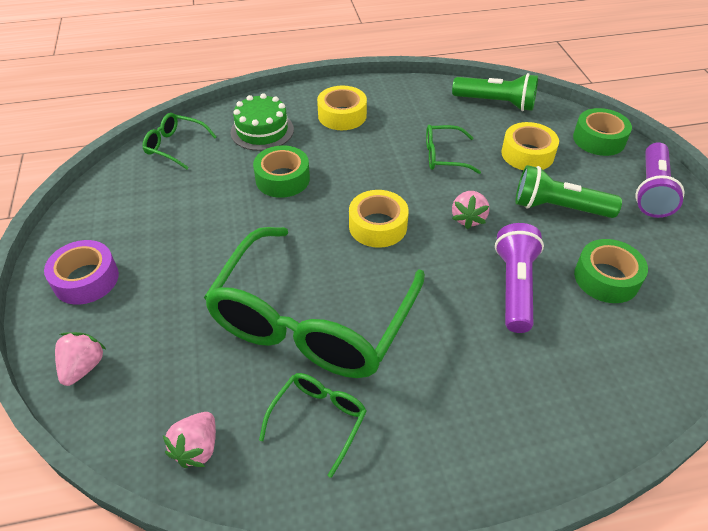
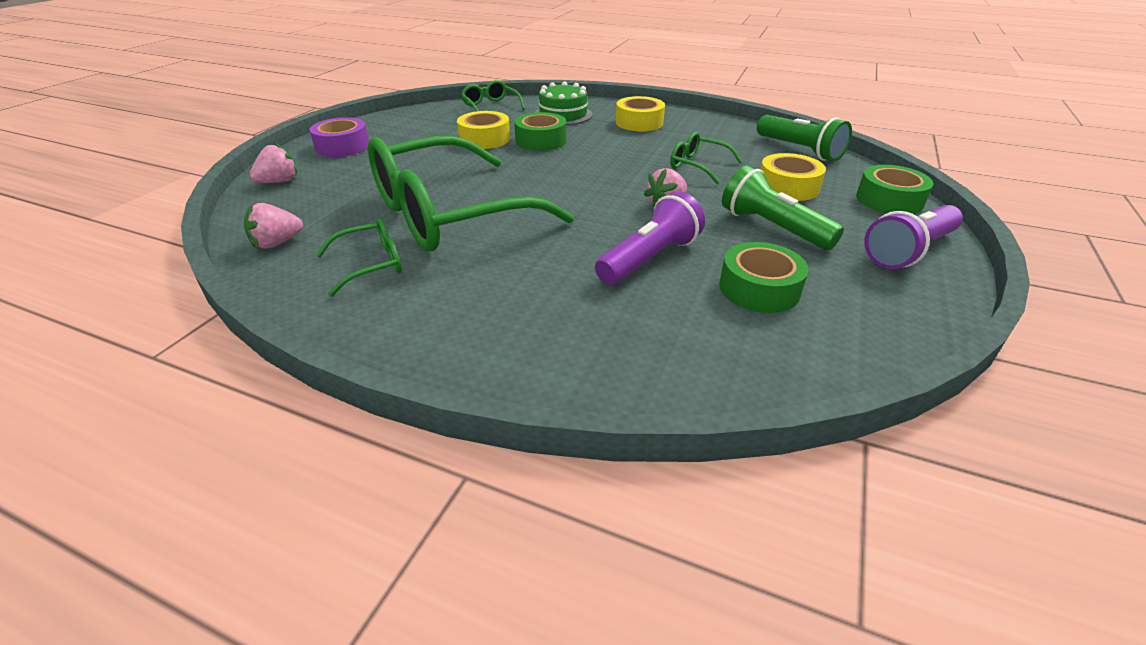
camera: 35 degrees right, 10 degrees down
yellow tape [349,190,409,248] -> yellow tape moved to [457,111,510,149]

